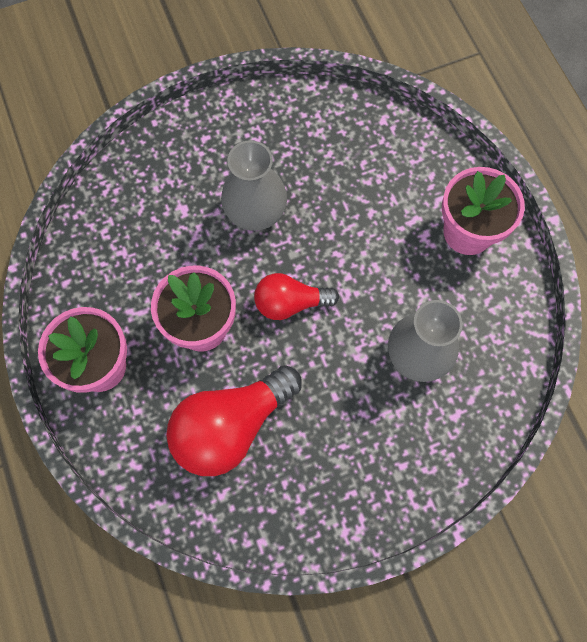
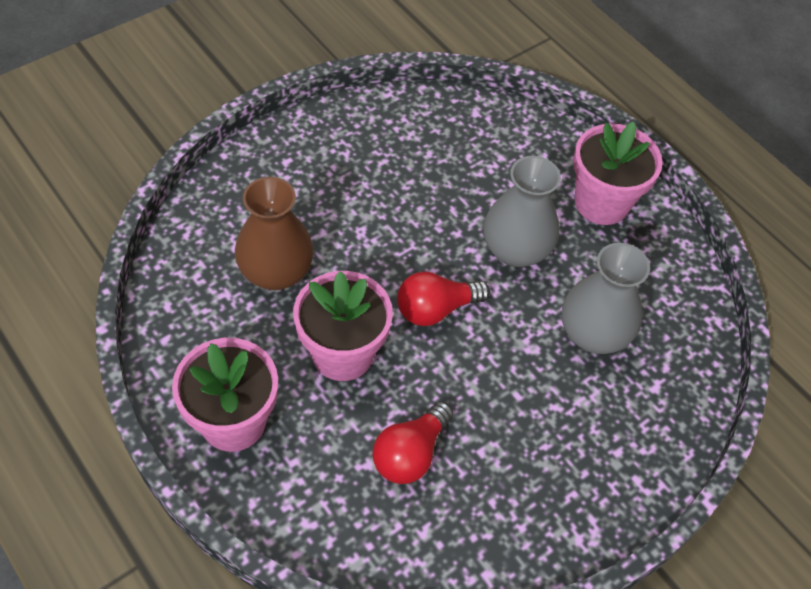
camera: 20 degrees left, 15 degrees down
red light bulb [166,365,302,476] -> red light bulb [373,401,454,484], size x0.60
grey vase [221,140,287,231] -> grey vase moved to [484,156,561,267]
none -> brown vase [235,177,314,290]

